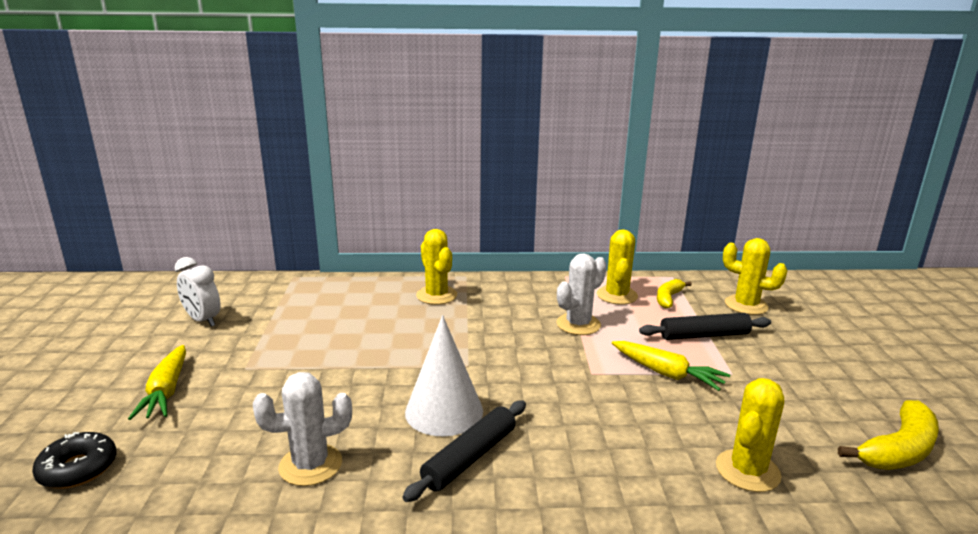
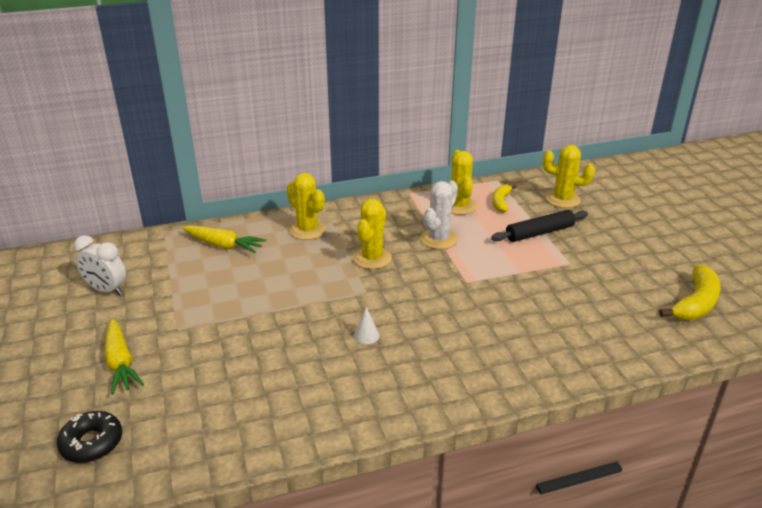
camera: 15 degrees left, 10 degrees up
white cactus [253,372,352,486] -> none
black rolling pin [402,400,526,502] -> none
white cone [405,315,483,437] -> white cone [354,307,380,344], size x0.41
yellow carrot [612,341,730,391] -> yellow carrot moved to [182,226,267,253]
yellow cactus [716,378,784,492] -> yellow cactus moved to [353,199,392,269]

